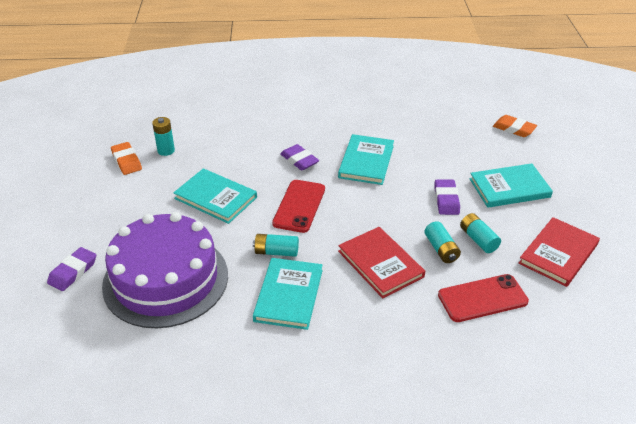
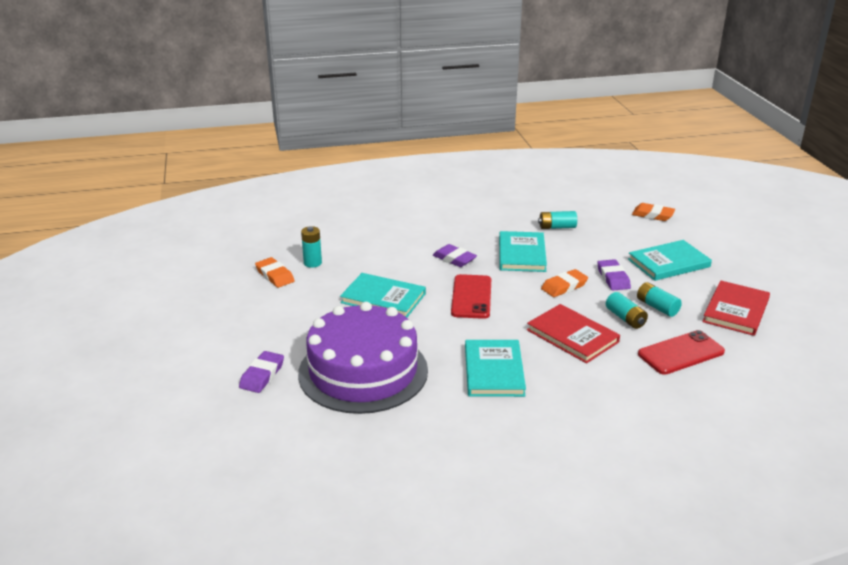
camera: 10 degrees left, 10 degrees down
turquoise battery [253,234,299,257] -> turquoise battery moved to [538,211,577,229]
none -> orange eraser [541,269,588,297]

